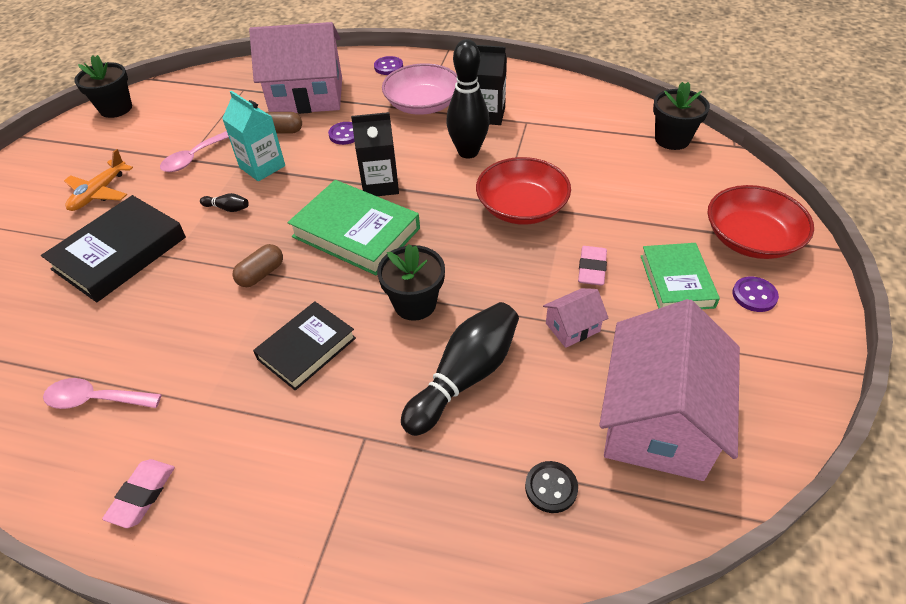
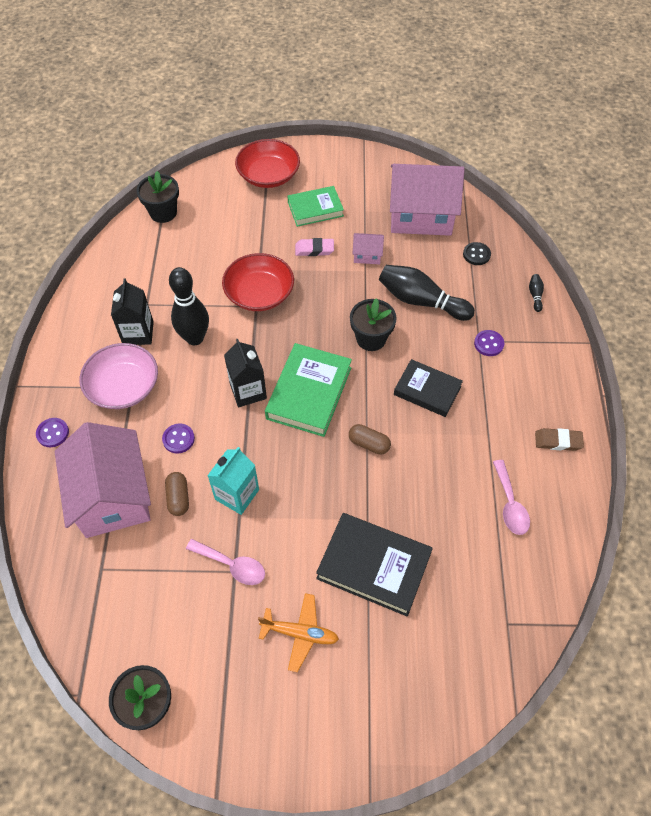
camera: 105 degrees left, 10 degrees up
pink eraser [102,459,175,528] -> brown eraser [535,428,584,451]
black bowling pin [200,193,249,212] -> black bowling pin moved to [529,274,544,312]
pink house [543,288,608,348] -> pink house turned 45 degrees counterclockwise [352,233,384,264]
purple button [732,276,779,312] -> purple button moved to [474,330,504,356]

